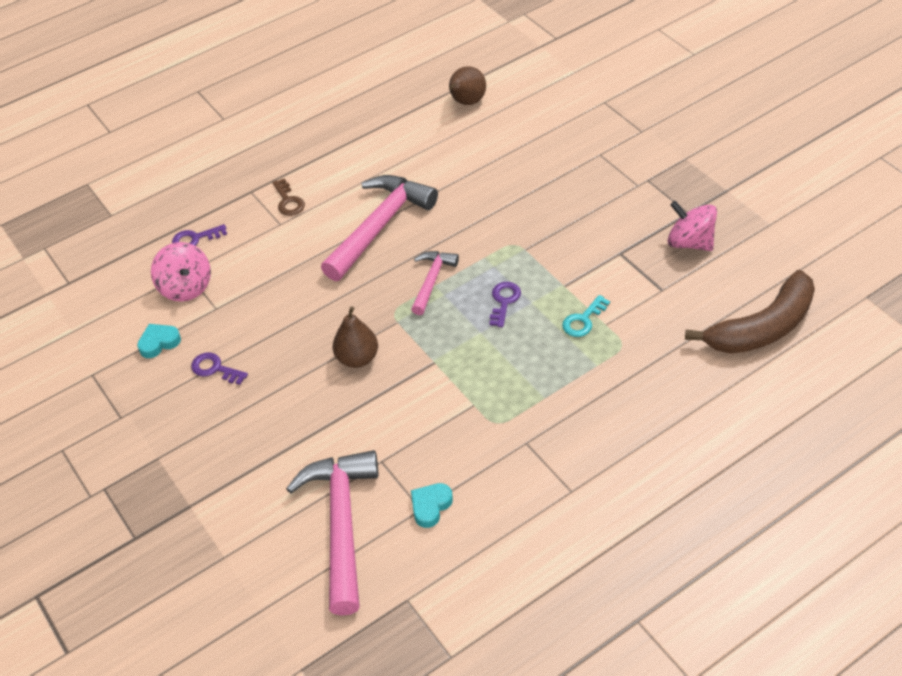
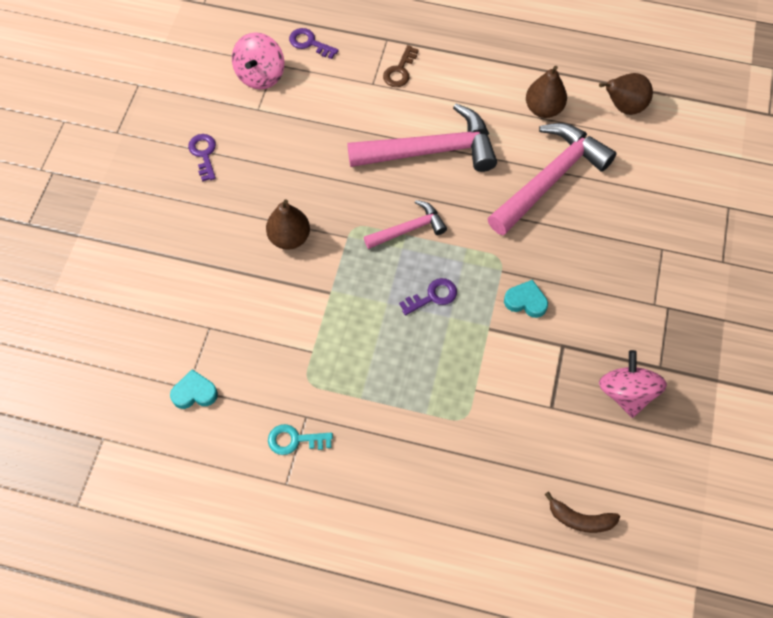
camera: 45 degrees right, 15 degrees up
turquoise heart [137,324,181,358] -> turquoise heart moved to [504,280,548,318]
pink hammer [286,450,378,616] -> pink hammer moved to [487,123,617,235]
turquoise key [562,295,610,337] -> turquoise key moved to [268,424,333,455]
brown banana [685,270,815,354] -> brown banana [545,492,620,533], size x0.46
none -> brown pear [526,66,567,118]

